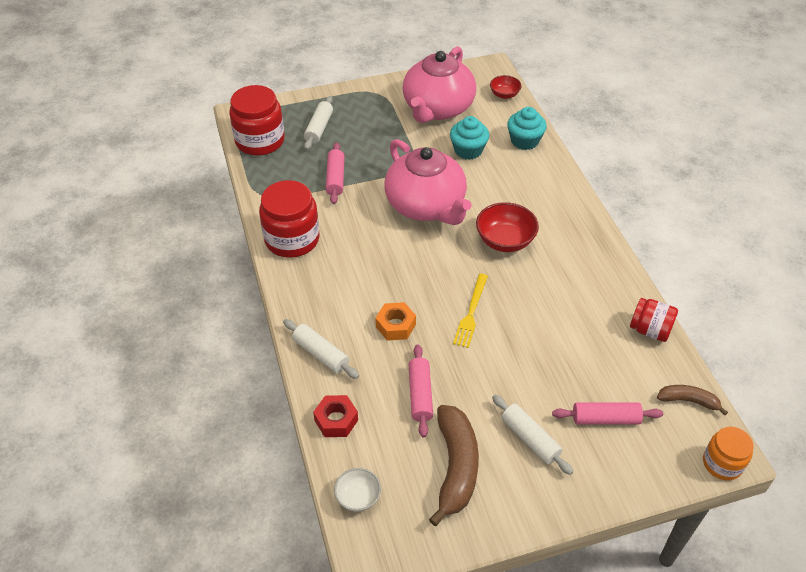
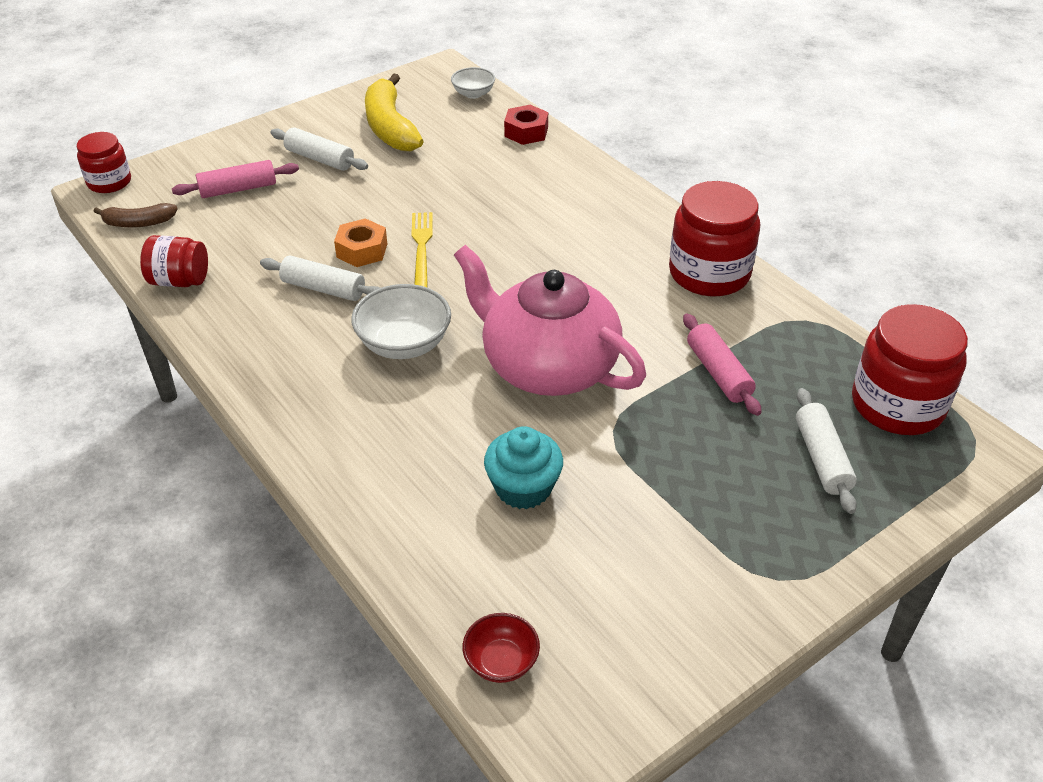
camera: 160 degrees right, 5 degrees down
white rolling pin [283,319,359,379] -> white rolling pin moved to [260,256,380,301]
orange nut [375,302,416,341] -> orange nut moved to [334,218,387,267]
pink teapot [403,46,476,123] -> none
pink rolling pin [409,344,433,437] -> none
brown banana [429,405,479,526] -> yellow banana [365,73,424,151]
red bowl [476,202,539,252] -> white bowl [351,284,451,359]
turquoise cupcake [507,107,547,150] -> none
orange jar [703,427,754,480] -> red jar [77,132,131,193]

